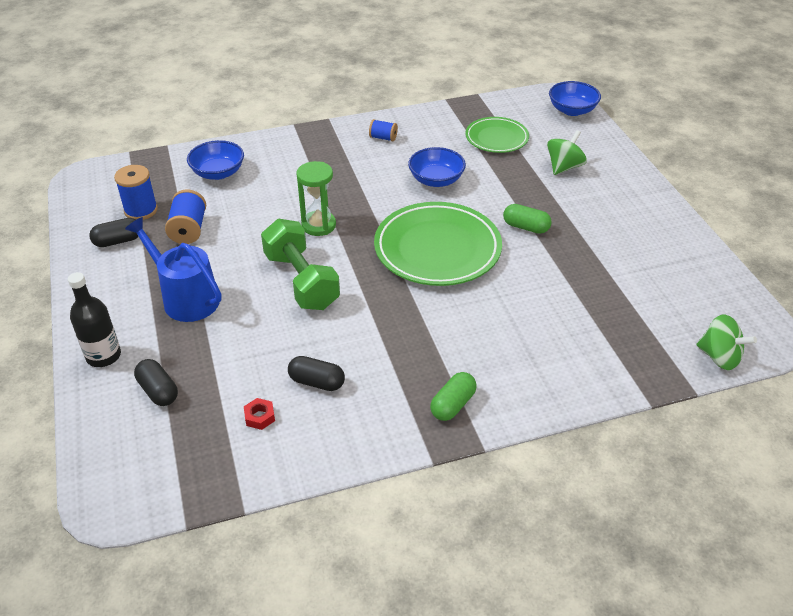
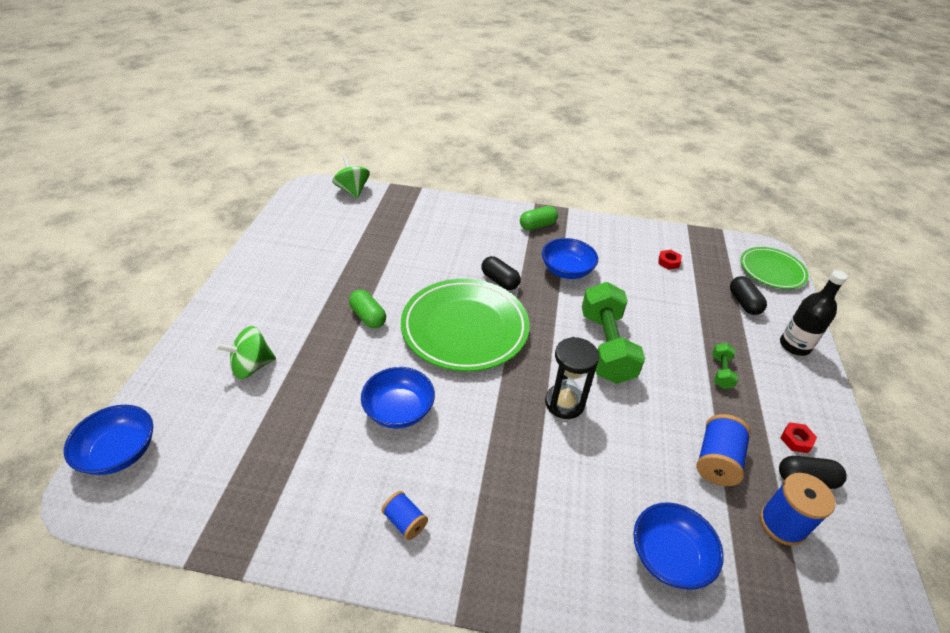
camera: 155 degrees left, 0 degrees up
blue watering can [125,217,222,322] -> green dumbbell [712,343,738,389]
black capsule [288,356,345,391] -> black capsule moved to [481,256,521,290]
green hourglass [296,161,336,236] -> black hourglass [545,337,599,419]
green plate [465,117,529,153] -> green plate moved to [740,247,809,289]
none -> blue bowl [542,238,598,279]
none -> red nut [781,422,817,453]

